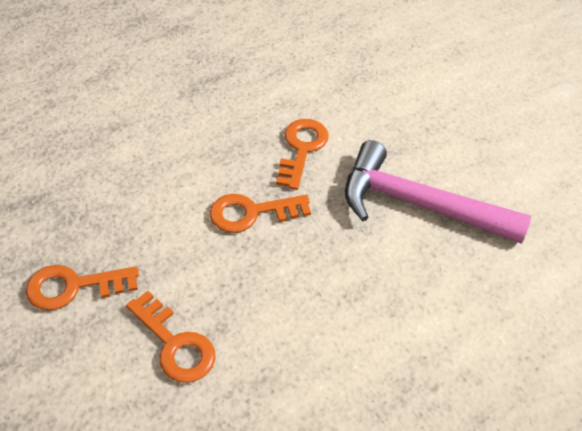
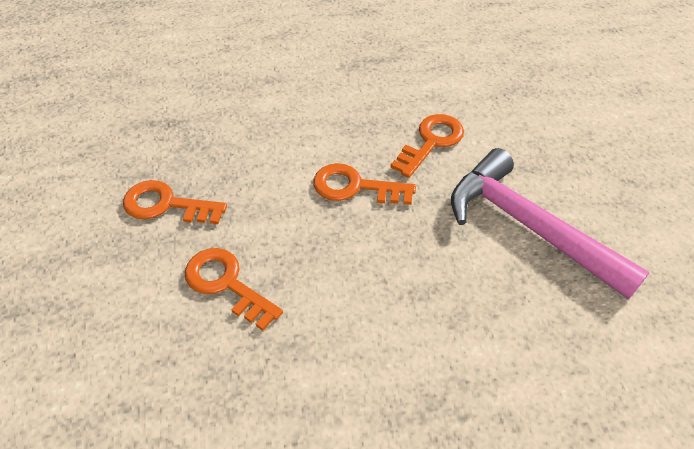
camera: 25 degrees right, 0 degrees up
orange key [126,291,216,383] -> orange key turned 150 degrees clockwise [185,248,283,331]

